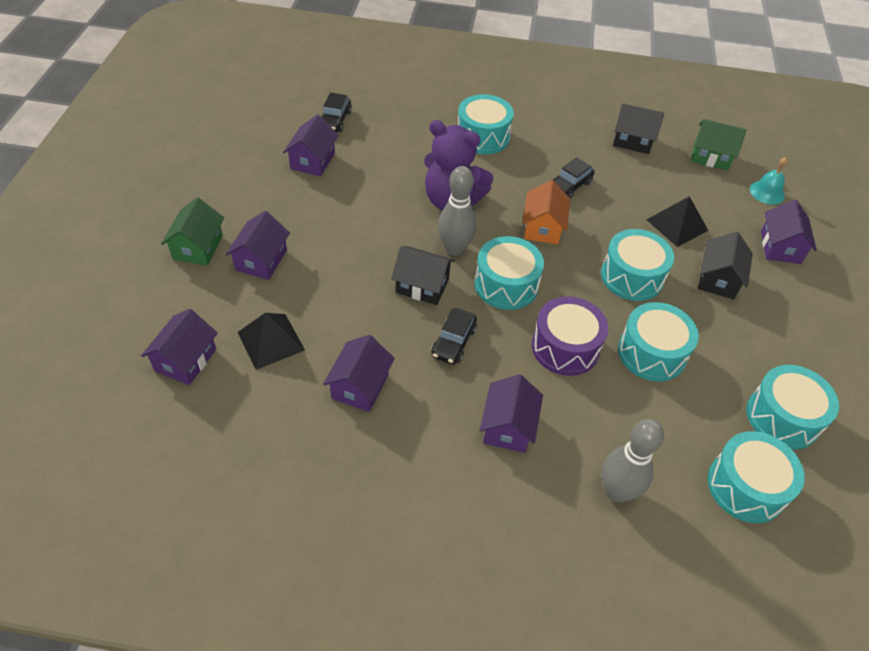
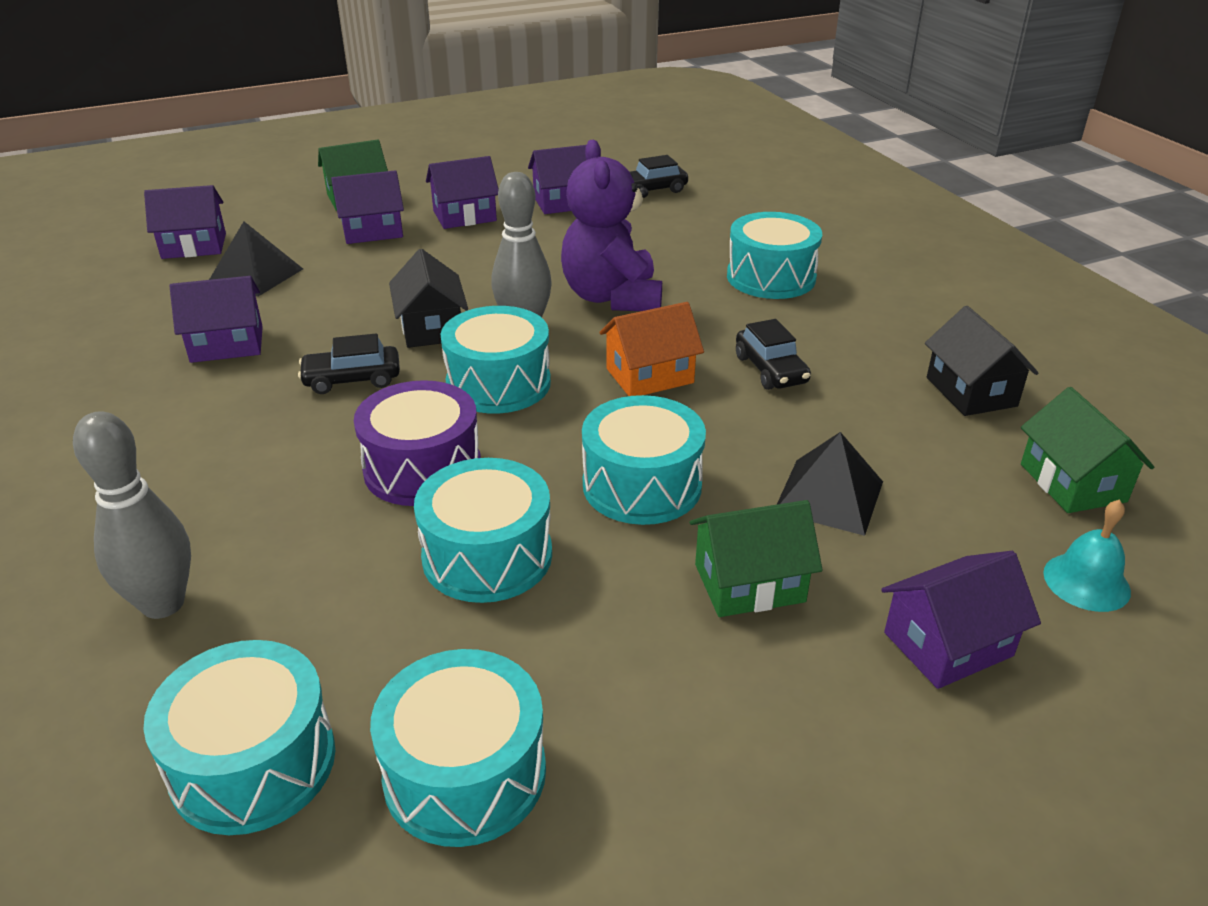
camera: 60 degrees right, 15 degrees down
purple house [480,374,543,453] -> purple house moved to [426,156,499,229]
black car [552,157,595,199] -> black car turned 120 degrees counterclockwise [736,319,811,390]
black house [698,232,753,300] -> green house [690,500,823,617]

